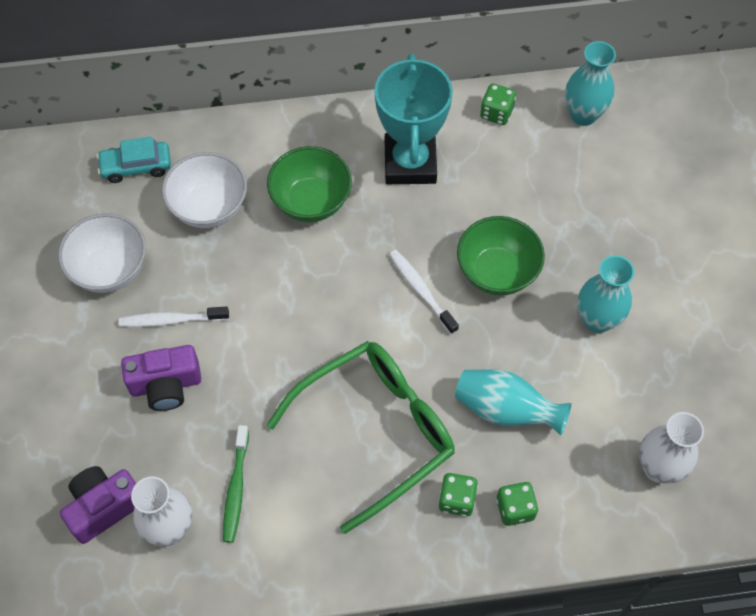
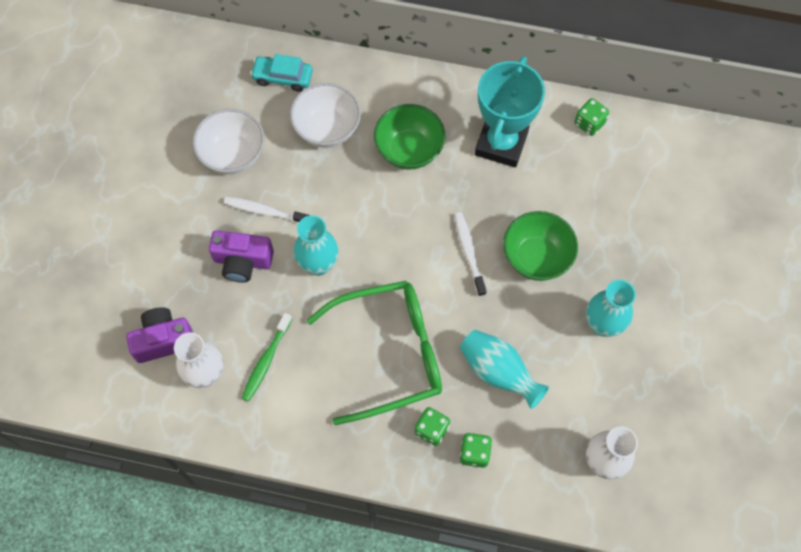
camera: 20 degrees right, 5 degrees up
turquoise vase [565,41,616,126] -> turquoise vase moved to [294,215,338,276]

